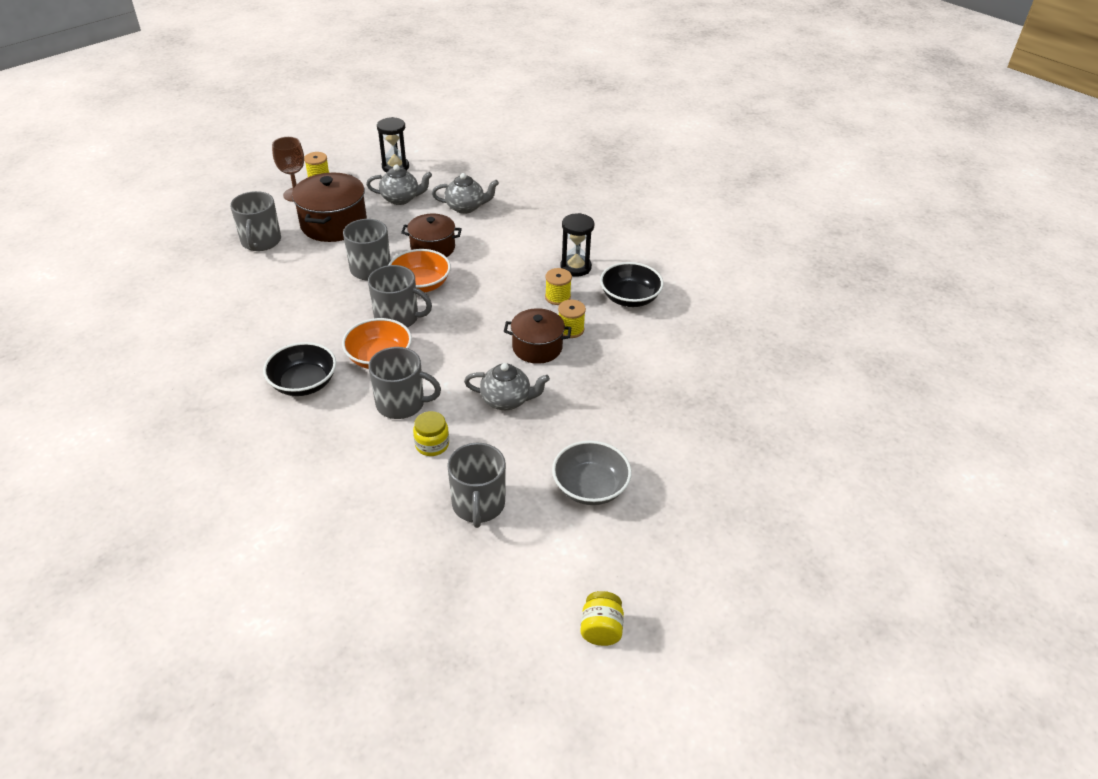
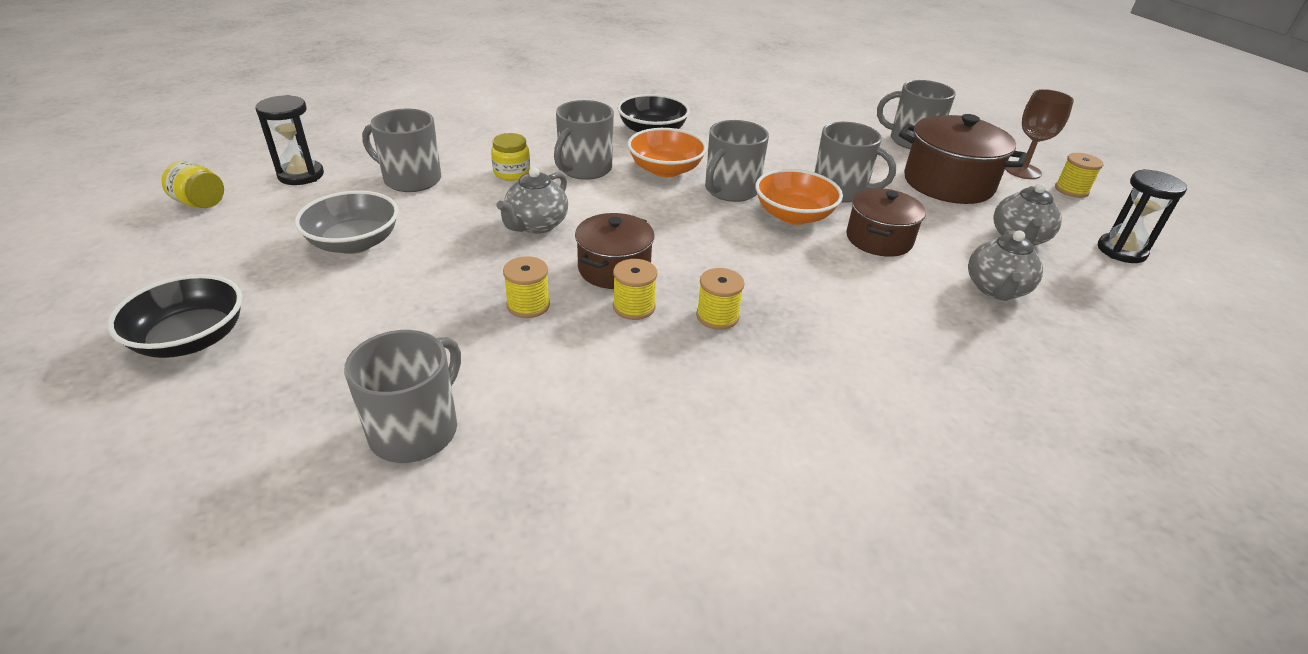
camera: 110 degrees right, 5 degrees down
black hourglass [560,213,594,277] -> black hourglass moved to [255,95,324,185]
black bowl [600,262,664,307] -> black bowl moved to [107,274,243,358]
none -> grey mug [344,330,461,463]
none -> yellow spool [503,256,550,318]

